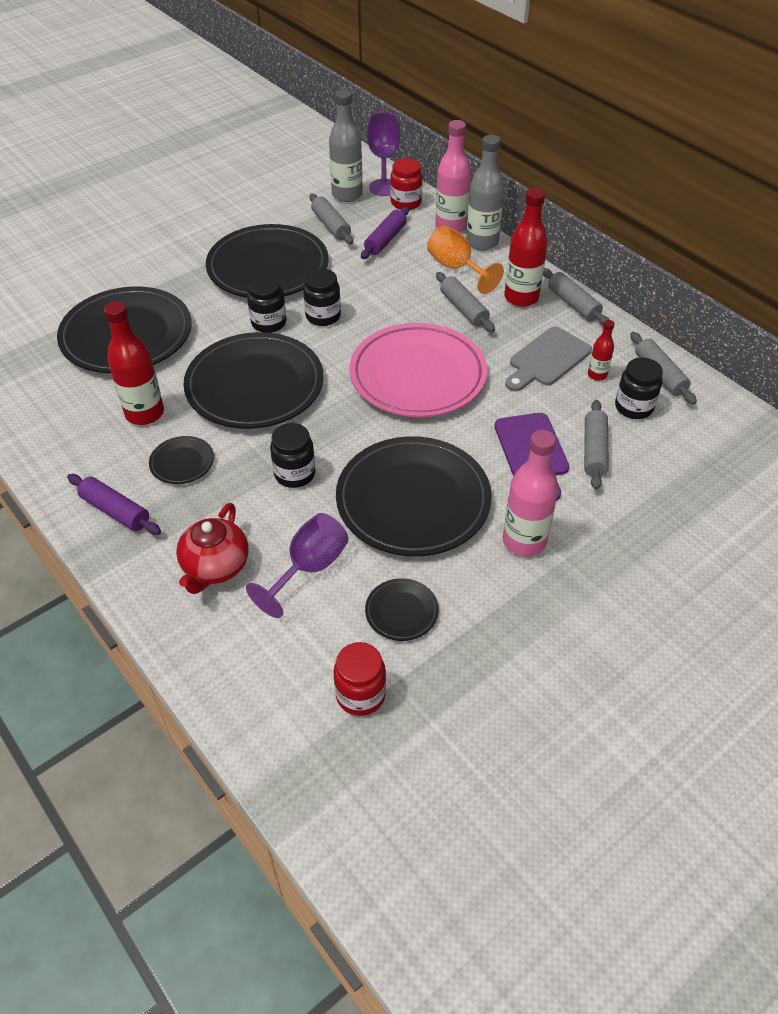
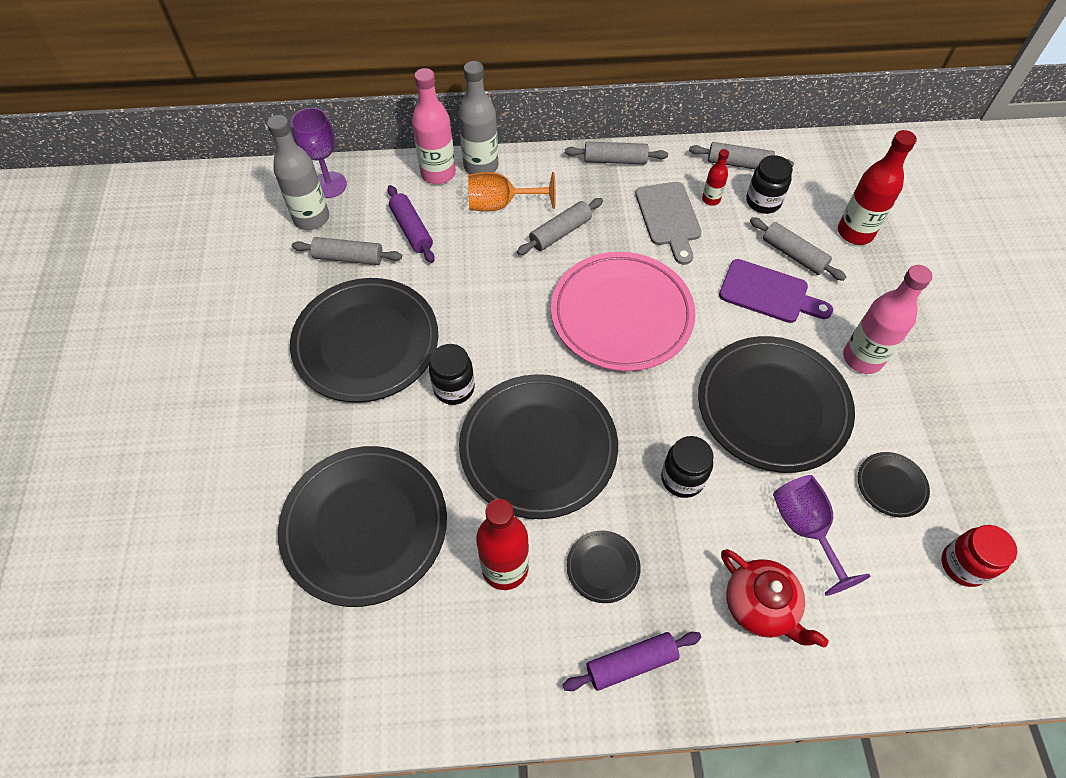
camera: 55 degrees left, 10 degrees up
black jar [303,268,341,326] -> none
red jar [390,158,422,210] -> none
grey rolling pin [436,272,495,332] -> grey rolling pin turned 45 degrees counterclockwise [517,198,603,255]
red bottle [504,188,548,307] -> red bottle moved to [838,130,917,245]

